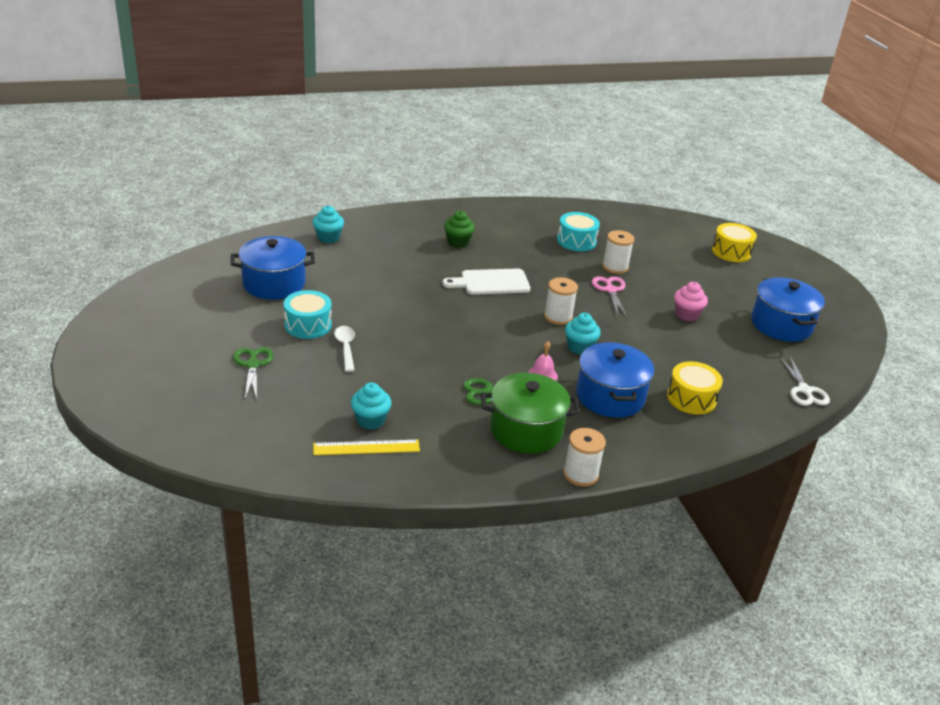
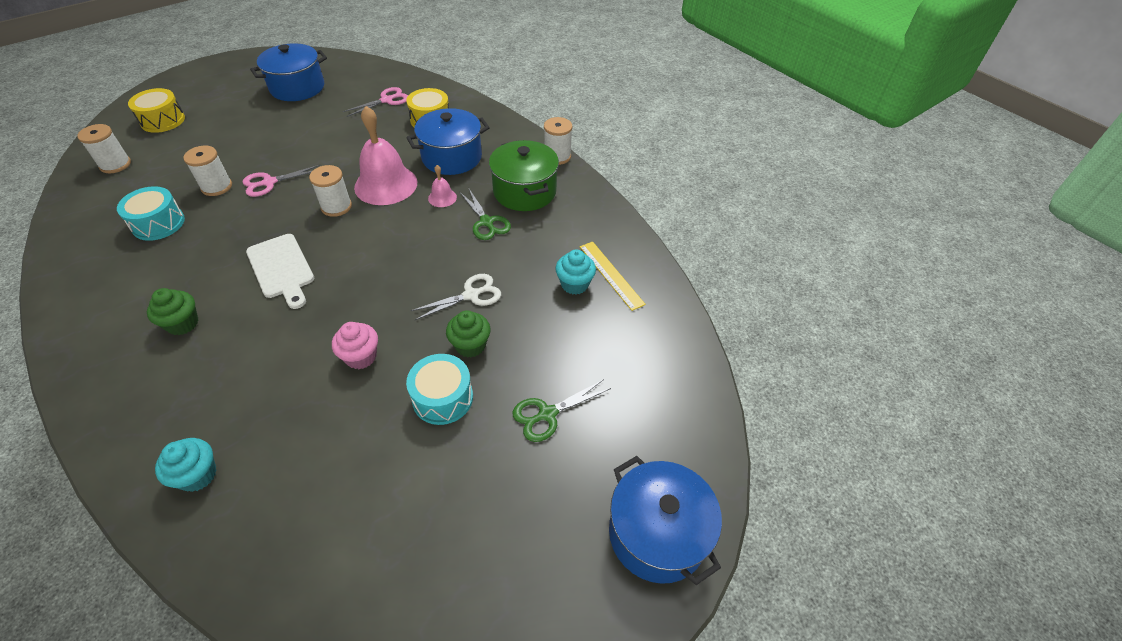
camera: 110 degrees left, 15 degrees up
blue pot [231,236,315,300] -> blue pot moved to [609,456,722,585]
white spoon [334,326,355,372] -> green cupcake [446,310,490,358]
turquoise cupcake [565,313,601,355] -> pink bell [354,106,417,205]
pink cupcake [674,282,708,321] -> pink cupcake moved to [332,322,378,369]
white scissors [780,356,830,406] -> white scissors moved to [411,274,501,320]
none -> white spool [77,124,131,173]
none -> pink scissors [343,87,408,117]

